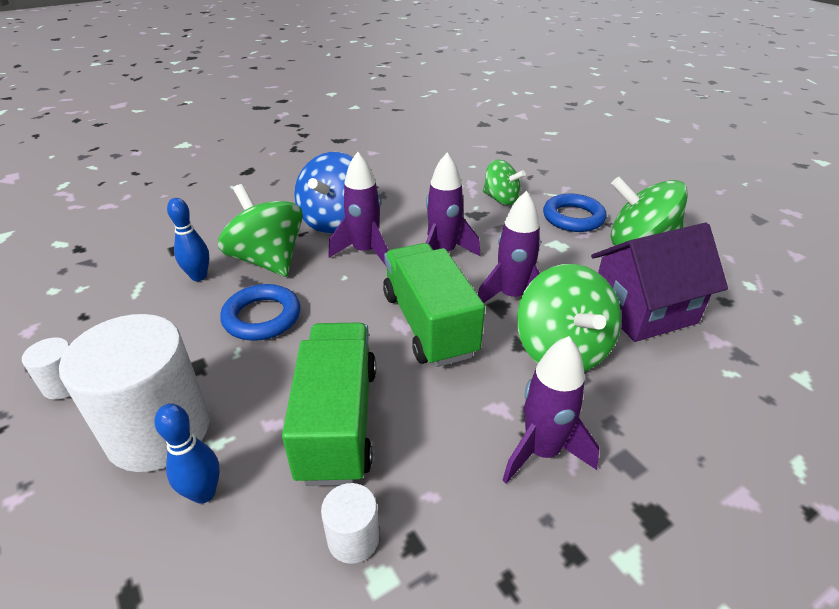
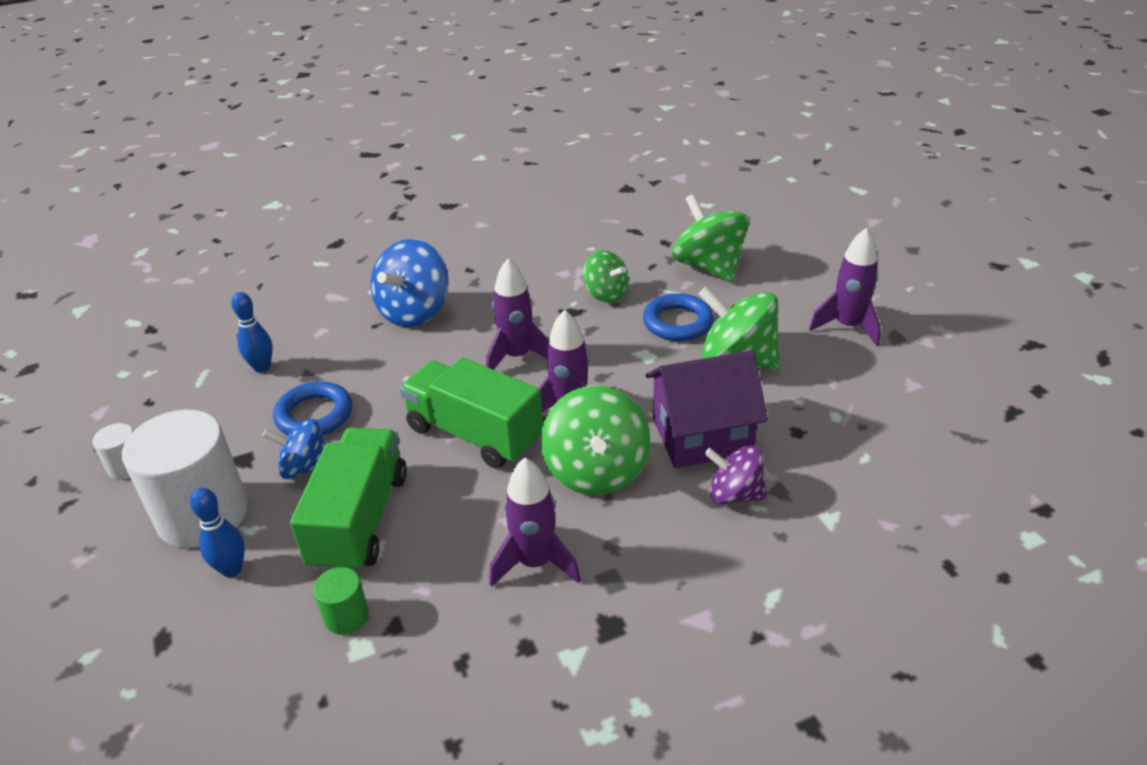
camera: 10 degrees right, 0 degrees up
green spinning top [218,184,303,277] -> green spinning top moved to [672,194,749,282]
white cylinder [321,483,379,564] -> green cylinder [313,567,369,635]
purple rocket [328,152,388,267] -> purple rocket moved to [809,228,881,346]
green truck [383,243,485,367] -> green truck turned 45 degrees counterclockwise [400,358,543,469]
none -> blue spinning top [262,419,326,479]
none -> purple spinning top [705,445,767,504]

